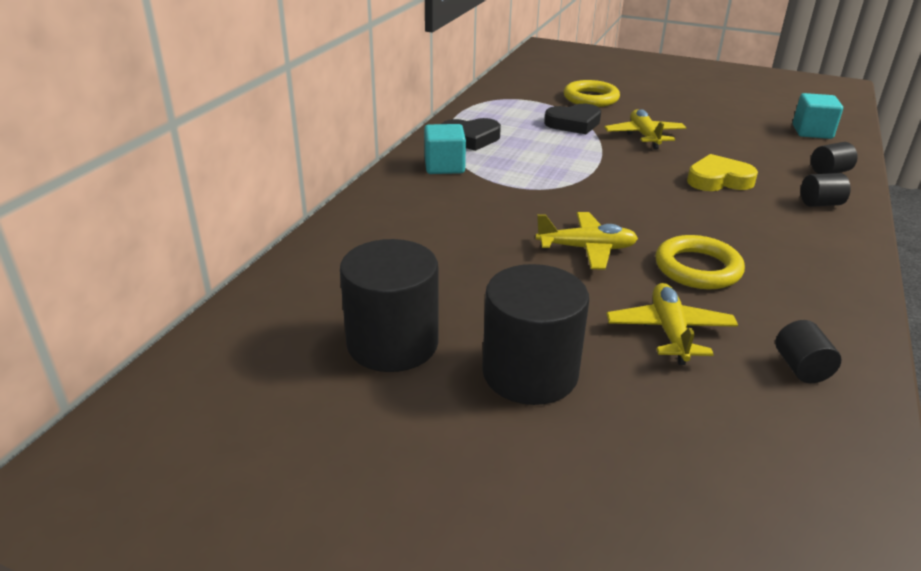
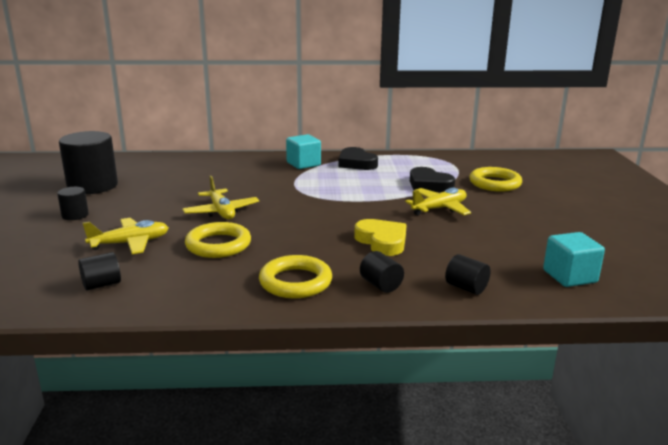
camera: 65 degrees right, 10 degrees down
black cylinder [482,264,589,405] -> black cylinder [57,187,89,220], size x0.47
none -> yellow ring [259,255,332,298]

